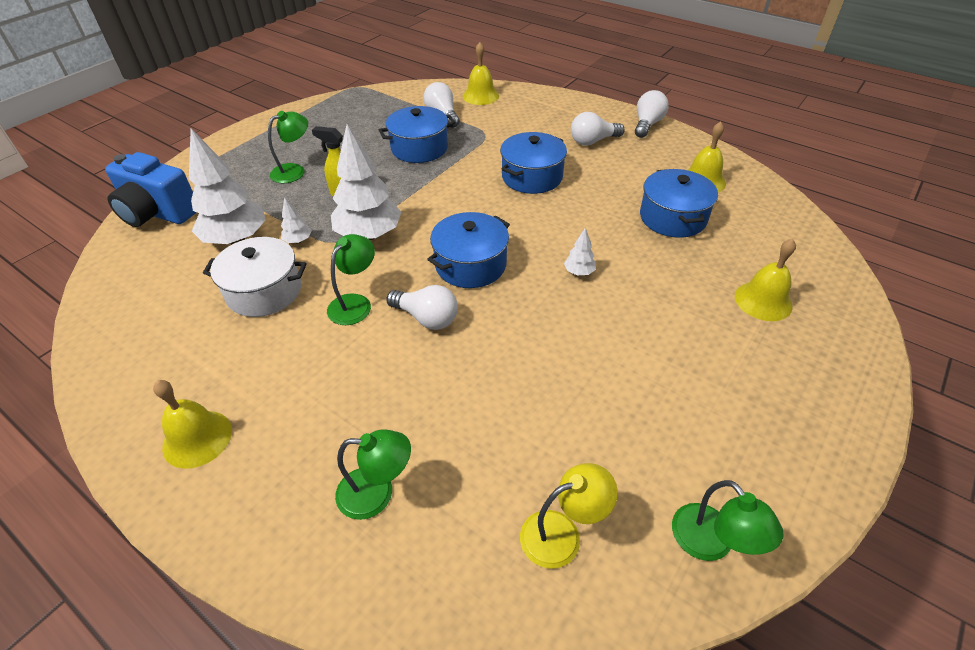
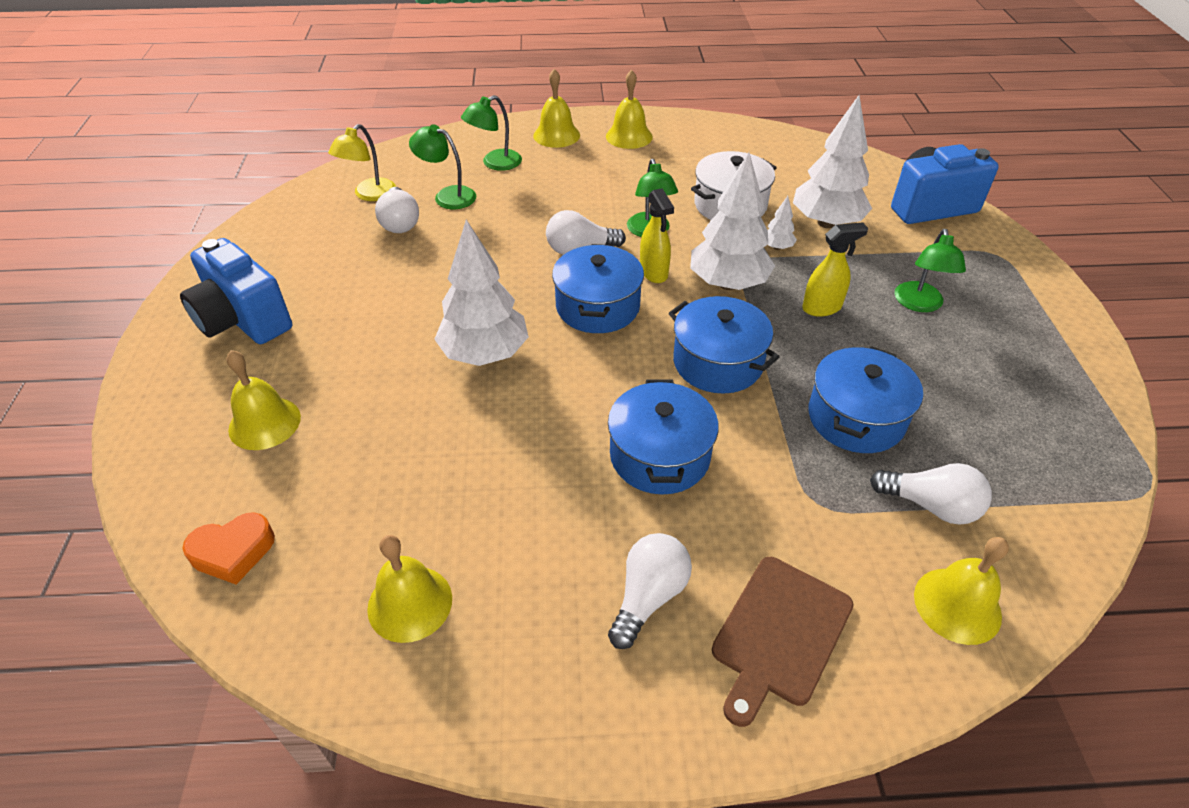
camera: 140 degrees right, 0 degrees up
white tree [564,228,596,275] -> white tree [434,220,529,366], size x2.30
white light bulb [635,90,669,138] -> white light bulb moved to [375,187,419,233]
blue pot [640,169,718,238] -> blue pot moved to [669,296,779,393]
green lamp [672,480,784,561] -> green lamp moved to [409,124,476,209]
none -> blue camera [180,238,292,344]
none -> orange heart [182,512,275,585]
none -> yellow bell [533,69,580,148]
none -> yellow spray bottle [640,188,674,283]
none -> brown cutting board [712,557,853,727]

